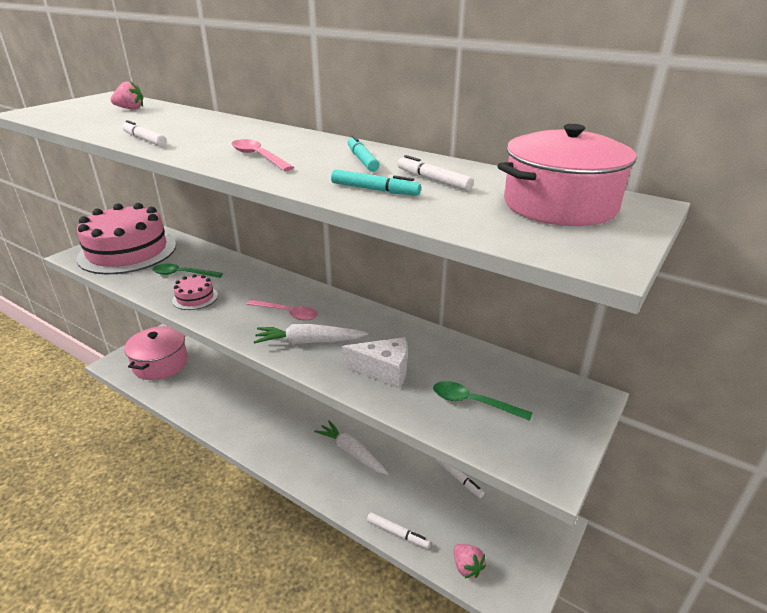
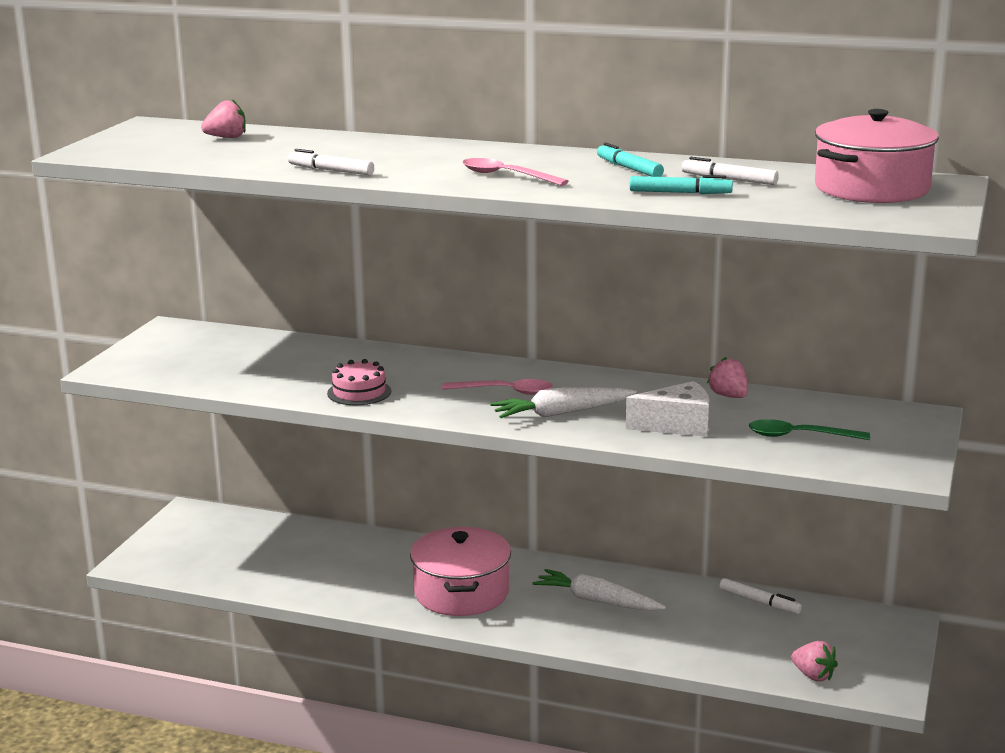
camera: 15 degrees left, 10 degrees down
pink cake [76,203,176,274] -> none
pink pot [124,326,188,380] -> pink pot moved to [410,527,511,616]
green spoon [152,264,223,278] -> none
white marker [367,512,431,549] -> none
none -> pink strawberry [707,357,748,398]

